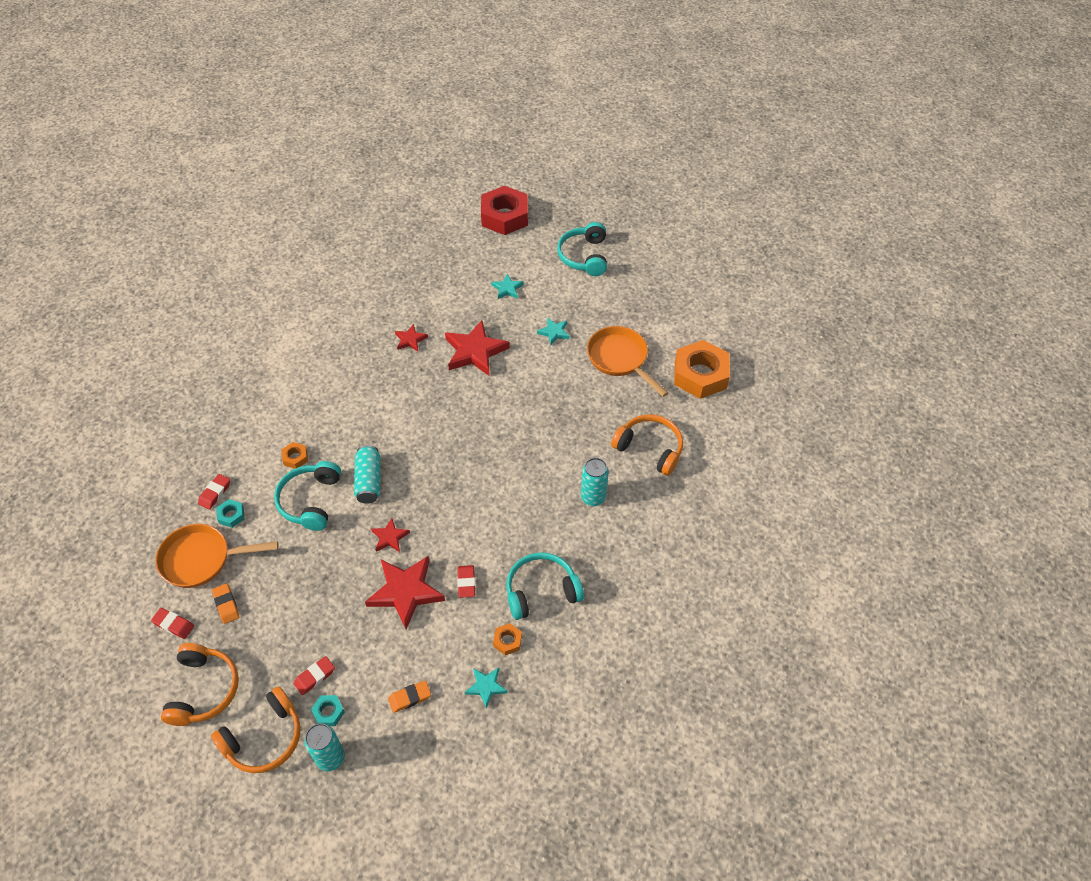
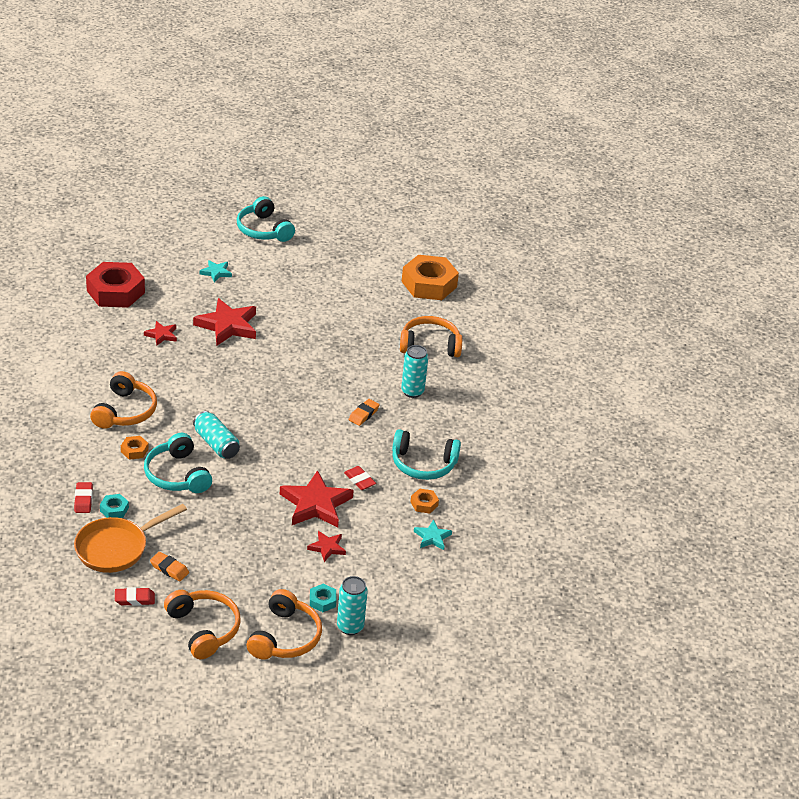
camera: 35 degrees left, 15 degrees down
red eraser [294,656,335,695] -> none
red star [371,518,410,552] -> red star moved to [307,531,346,562]
orange eraser [388,680,431,713] -> orange eraser moved to [349,399,380,426]
red nut [481,186,528,235] -> red nut moved to [86,262,145,308]
turquoise headphones [506,552,584,620] -> turquoise headphones turned 120 degrees counterclockwise [392,429,461,480]
turquoise star [537,317,570,345] -> none
orange pan [587,326,668,397] -> none
none -> orange headphones [90,371,157,429]

